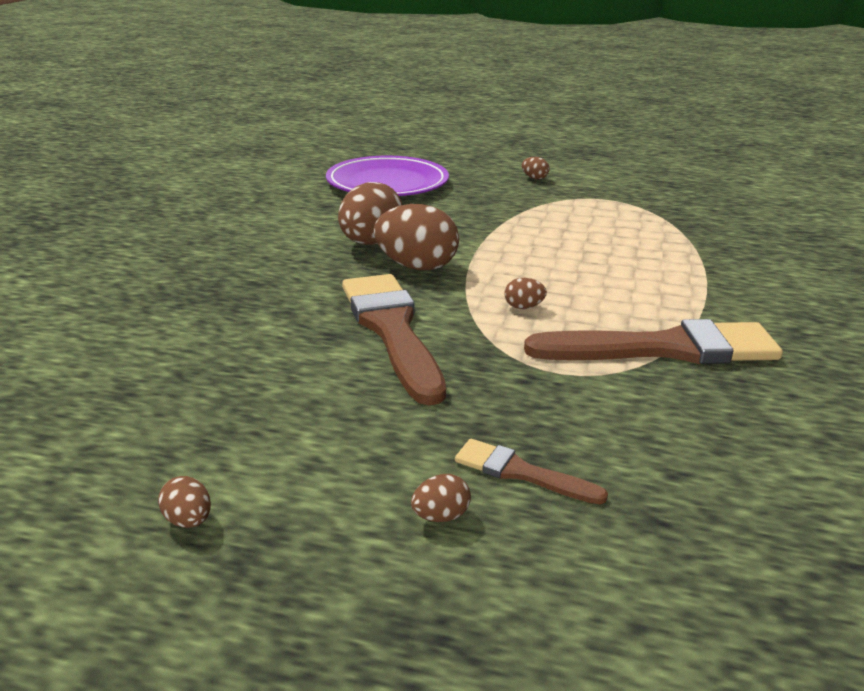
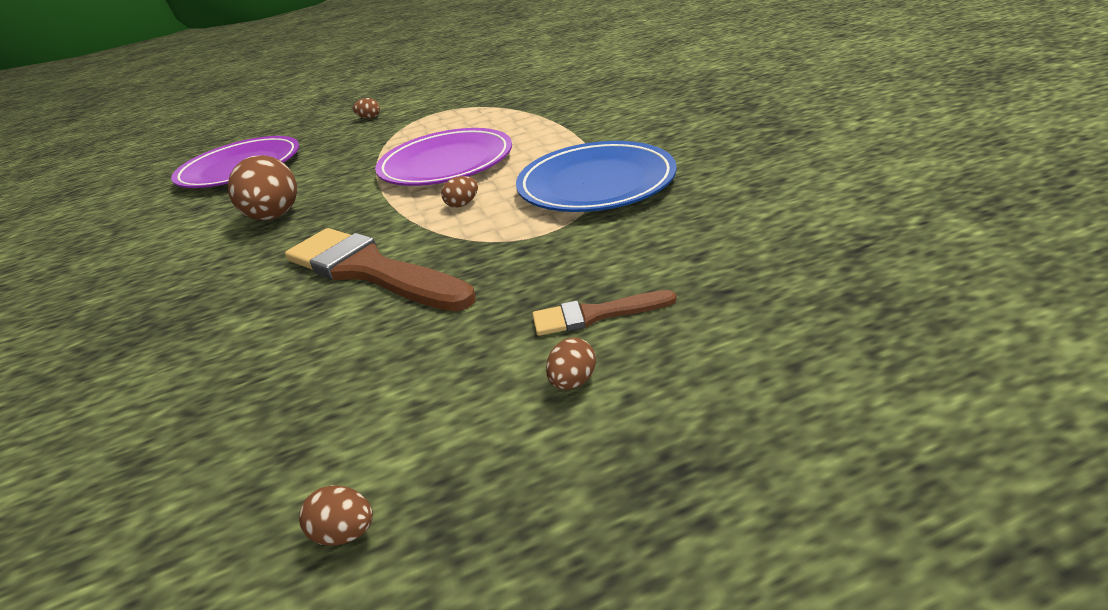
camera: 30 degrees left, 5 degrees up
brown egg [374,204,459,270] -> none
brown brush [524,319,783,364] -> blue plate [516,141,677,212]
none -> purple plate [375,128,512,186]

